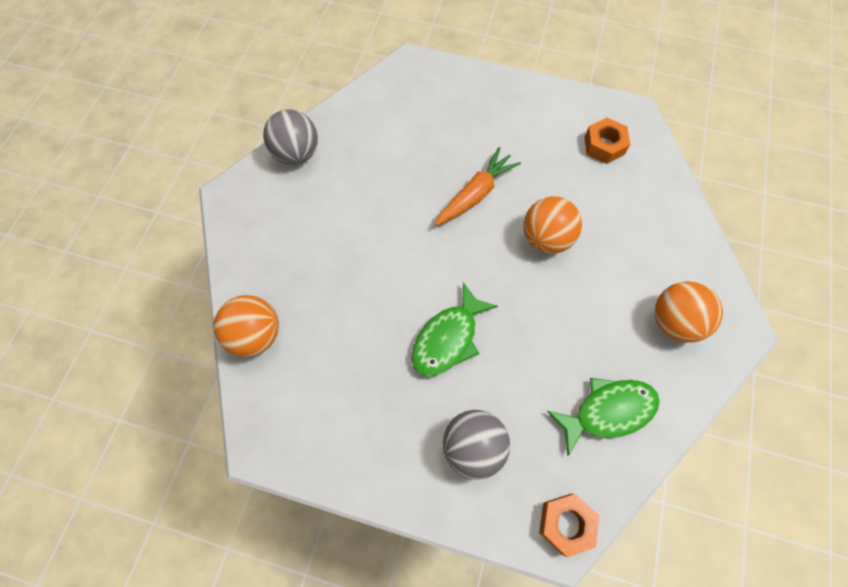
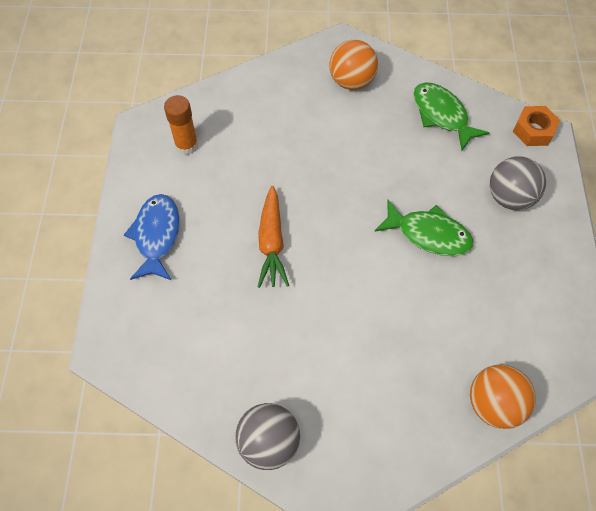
camera: 105 degrees left, 5 degrees down
orange carrot [435,147,521,226] -> orange carrot turned 120 degrees counterclockwise [257,186,289,288]
orange ball [524,196,582,254] -> none
orange nut [584,118,630,164] -> orange glue stick [164,95,198,155]
none -> blue fish [124,194,180,280]

